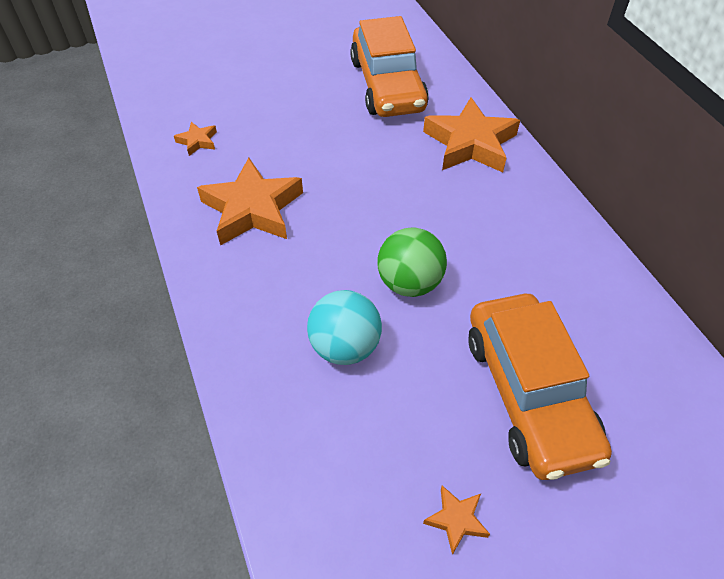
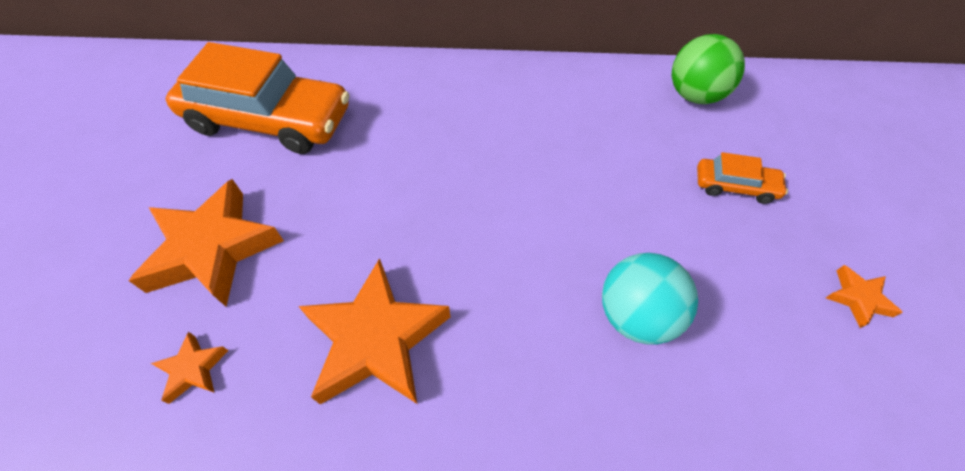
camera: 65 degrees left, 5 degrees up
green ball [377,228,447,297] -> green ball moved to [672,34,745,104]
orange star [423,97,520,172] -> orange star moved to [129,179,284,306]
orange car [468,294,612,480] -> orange car [697,152,788,204], size x0.45

